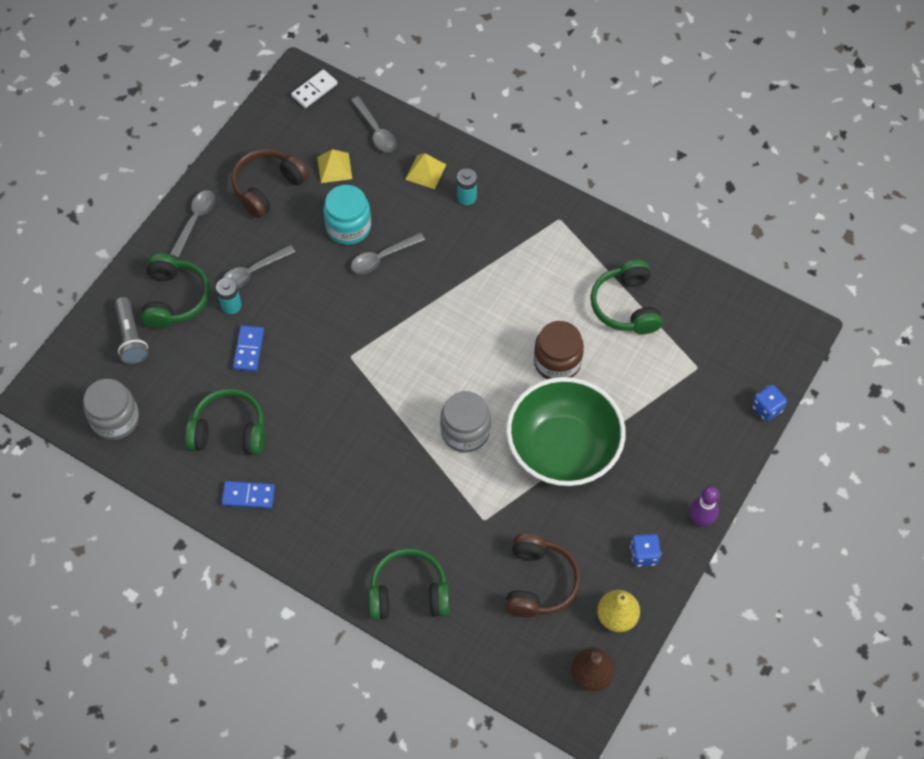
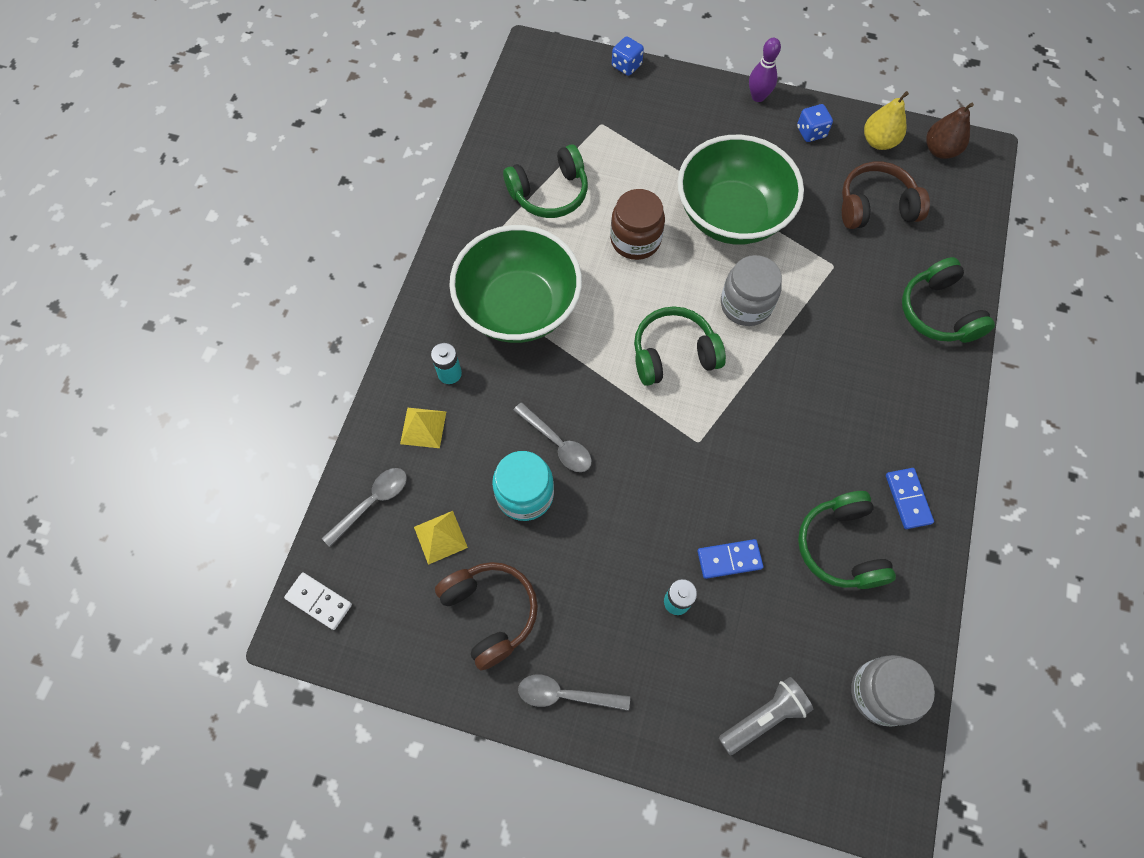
camera: 105 degrees left, 5 degrees up
green headphones [141,254,210,329] -> green headphones moved to [634,306,726,386]
grey spoon [222,245,295,288] -> none
brown headphones [231,149,309,218] -> brown headphones turned 150 degrees counterclockwise [435,562,538,670]
none -> green bowl [449,225,582,343]

